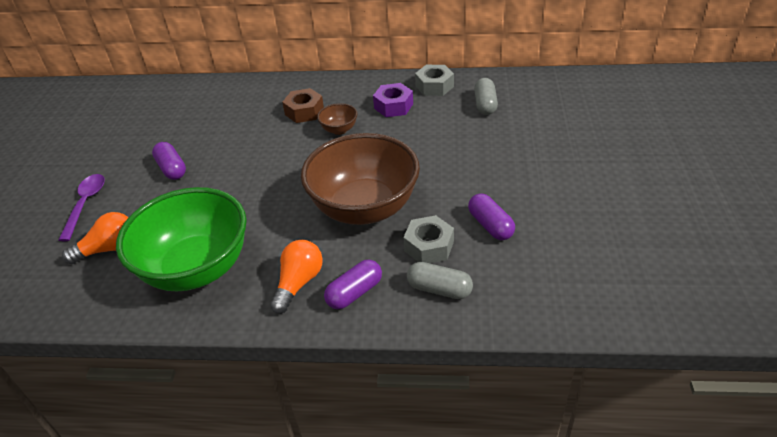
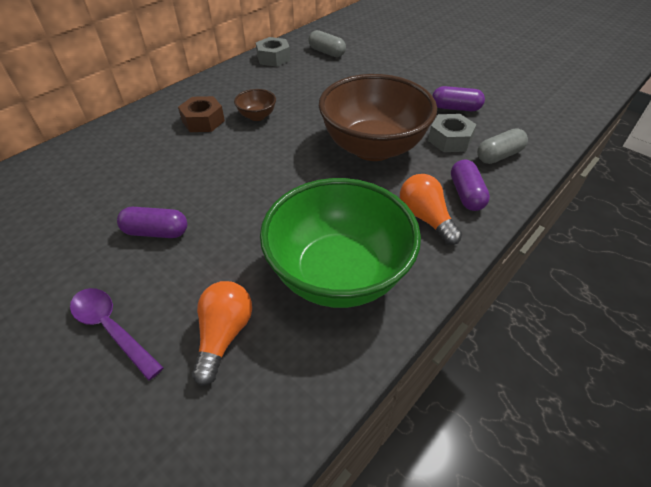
camera: 55 degrees left, 5 degrees up
purple nut [373,83,413,117] -> none

